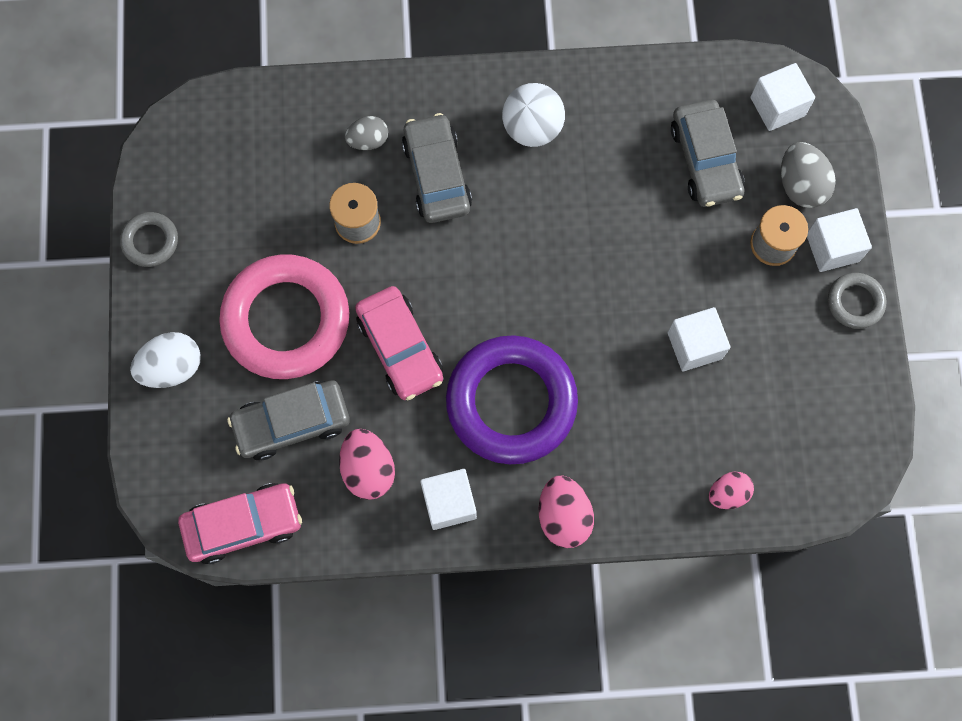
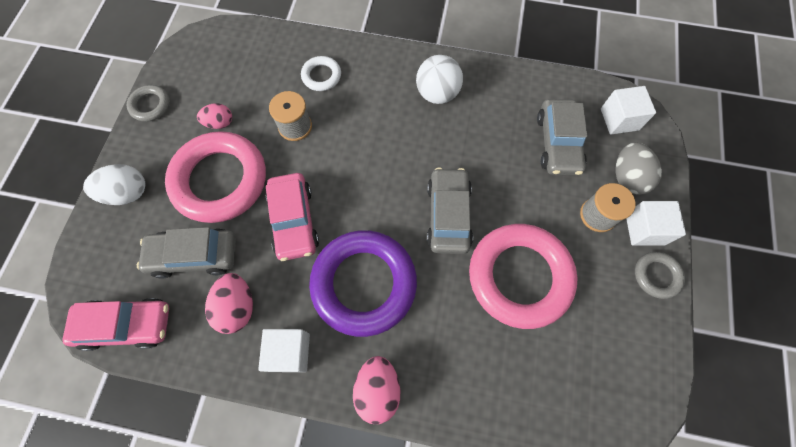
camera: 15 degrees right, 5 degrees down
grey egg [345,116,388,150] -> white ring [301,56,341,91]
grey car [402,113,472,223] -> grey car moved to [427,167,473,254]
white cube [668,307,731,371] -> pink ring [469,224,577,329]
pink egg [709,472,754,509] -> pink egg moved to [197,103,232,129]

